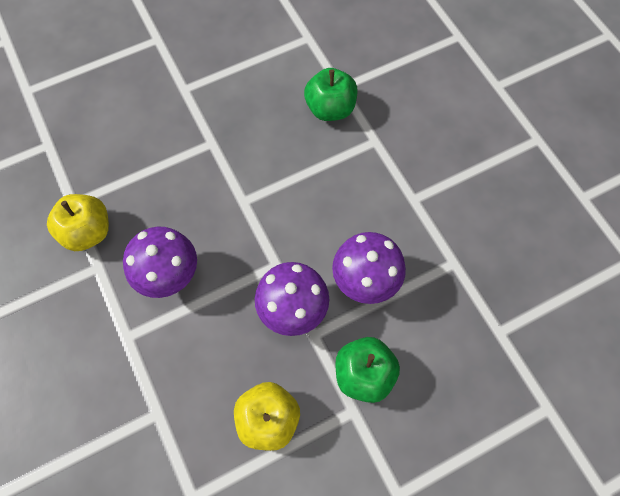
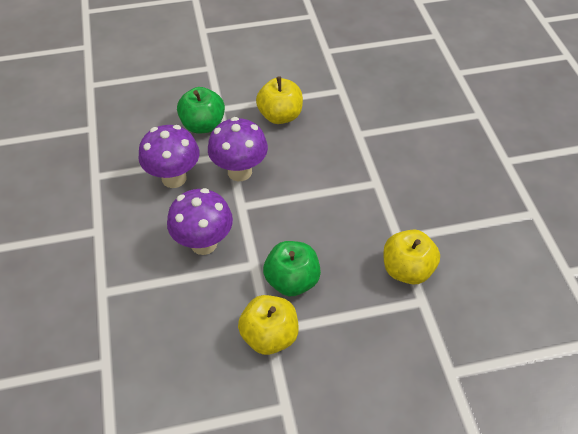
camera: 165 degrees left, 15 degrees down
purple mushroom [123,227,197,298] -> purple mushroom moved to [167,188,233,255]
green apple [304,68,357,121] -> green apple moved to [263,241,321,297]
none -> yellow apple [238,295,299,355]

